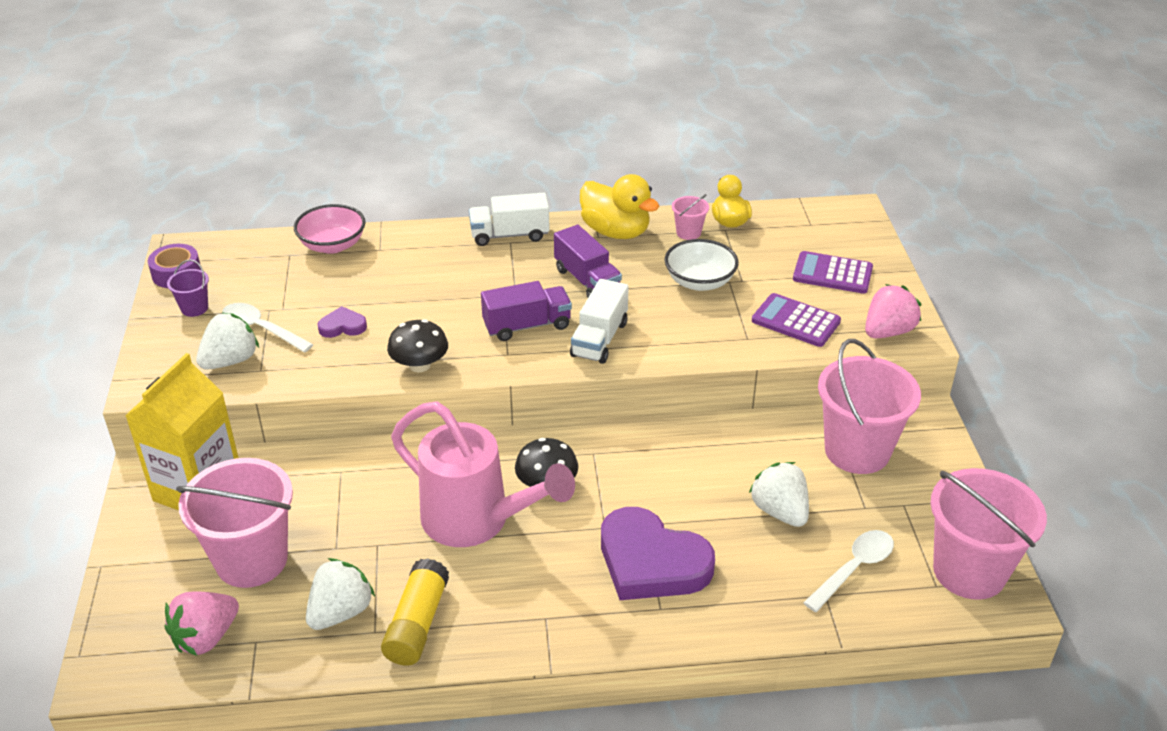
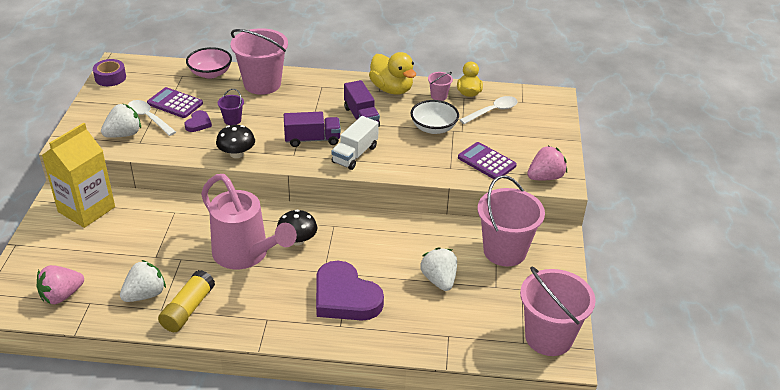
camera: 10 degrees right, 0 degrees up
purple bucket [167,259,209,317] -> purple bucket moved to [218,89,244,125]
pink bucket [176,458,293,588] -> pink bucket moved to [231,28,288,95]
purple heart [317,306,367,338] -> purple heart turned 105 degrees clockwise [184,110,212,132]
white truck [469,193,550,246] -> none
purple calculator [793,251,873,294] -> purple calculator moved to [147,87,203,118]
white spoon [803,530,894,612] -> white spoon moved to [460,96,518,124]

